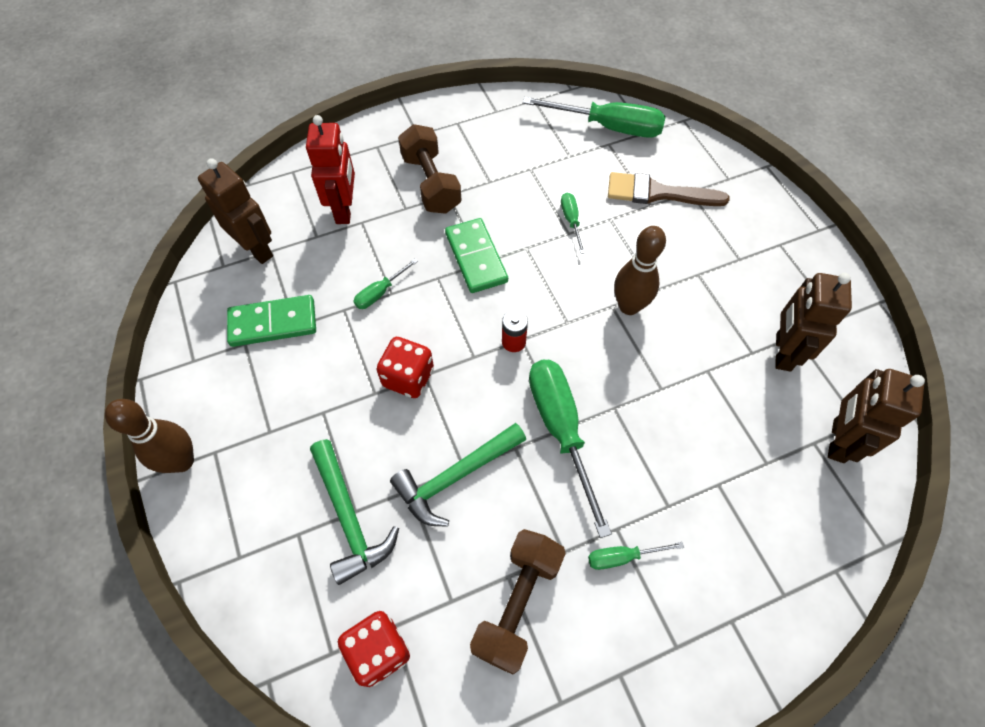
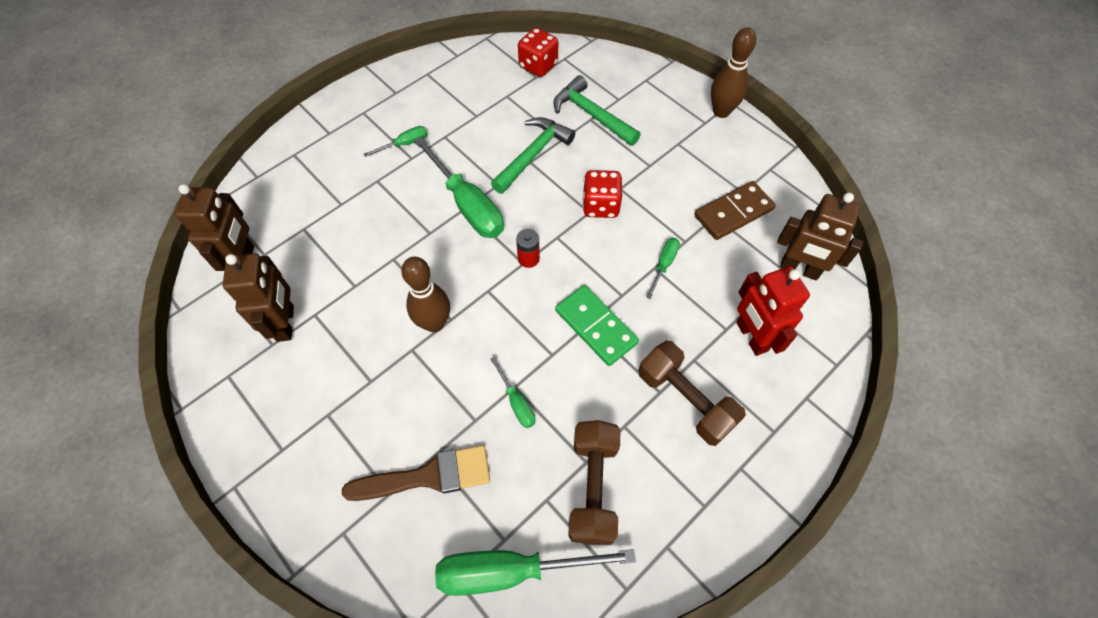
camera: 160 degrees right, 0 degrees up
green domino [227,295,316,347] -> brown domino [694,181,776,240]
brown dumbbell [470,529,566,675] -> brown dumbbell moved to [568,420,621,545]

